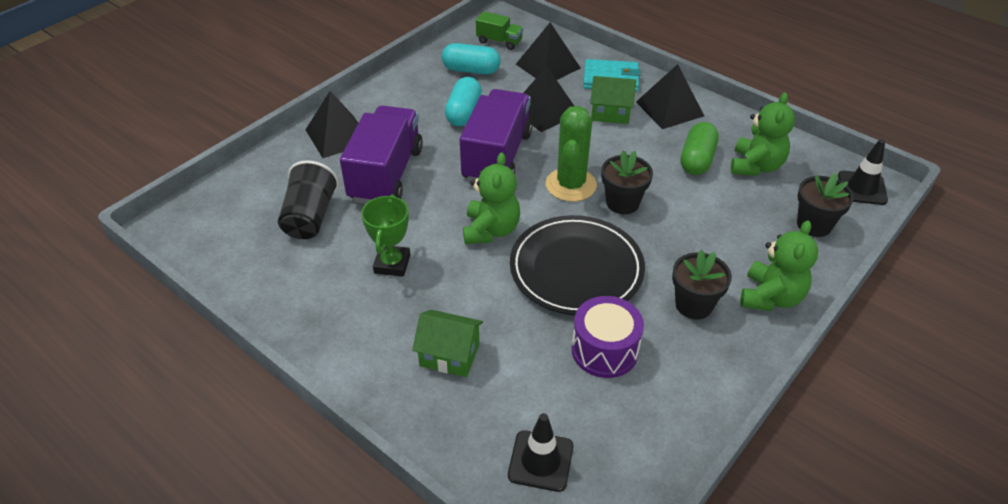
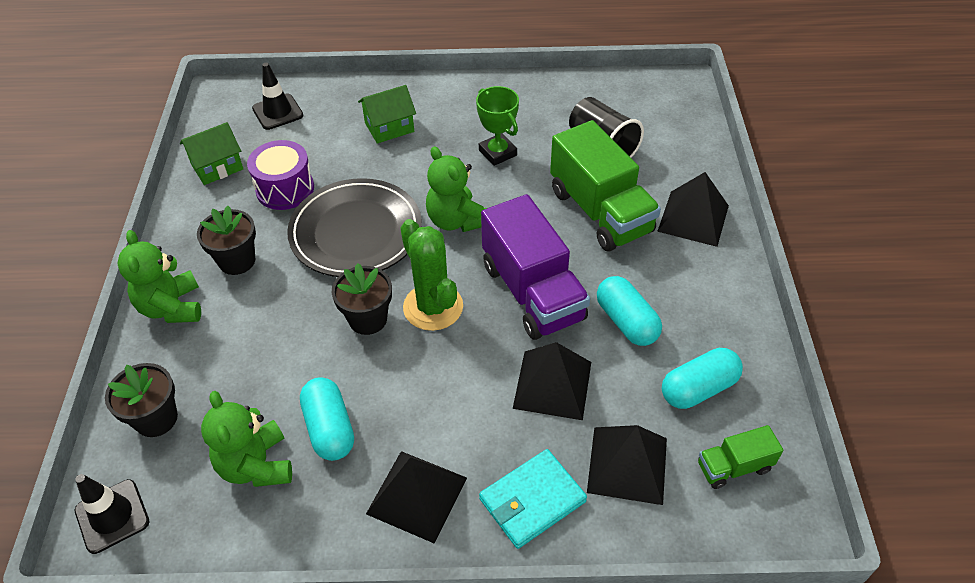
camera: 140 degrees right, 5 degrees up
purple truck [340,105,423,204] -> green truck [550,120,661,252]
green house [590,76,636,124] -> green house moved to [180,122,243,185]
green capsule [680,122,719,175] -> turquoise capsule [300,377,354,461]

